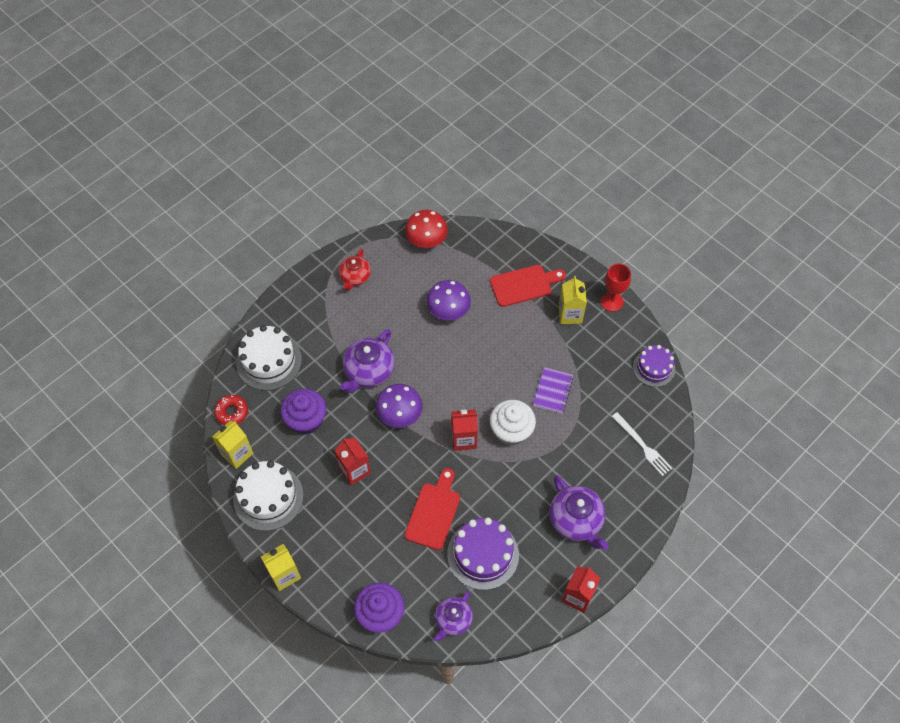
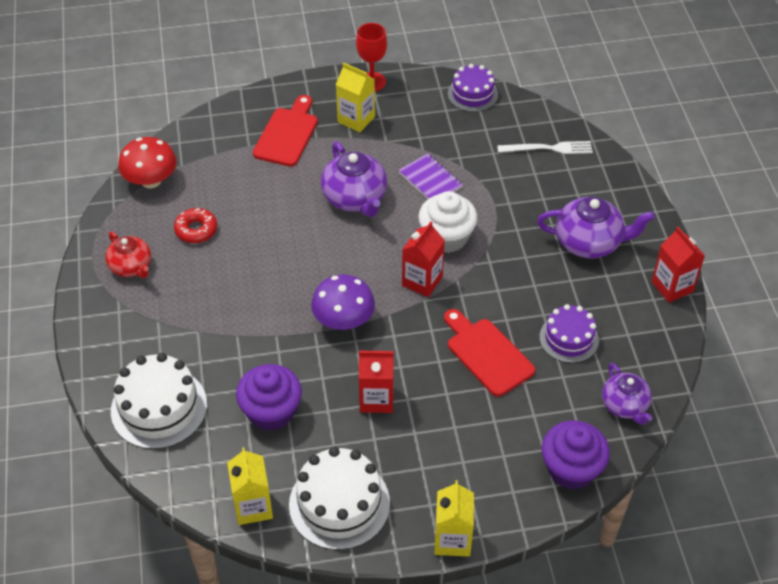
camera: 55 degrees left, 10 degrees down
red donut [214,395,248,425] -> red donut moved to [174,208,217,243]
purple teapot [340,329,395,393] -> purple teapot moved to [321,142,387,217]
purple mushroom [426,280,471,321] -> none
purple cake [447,517,519,590] -> purple cake [540,304,599,363], size x0.65

